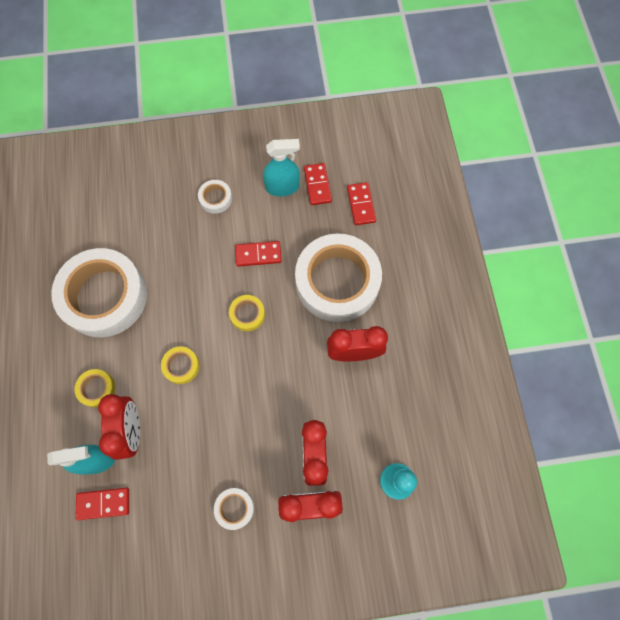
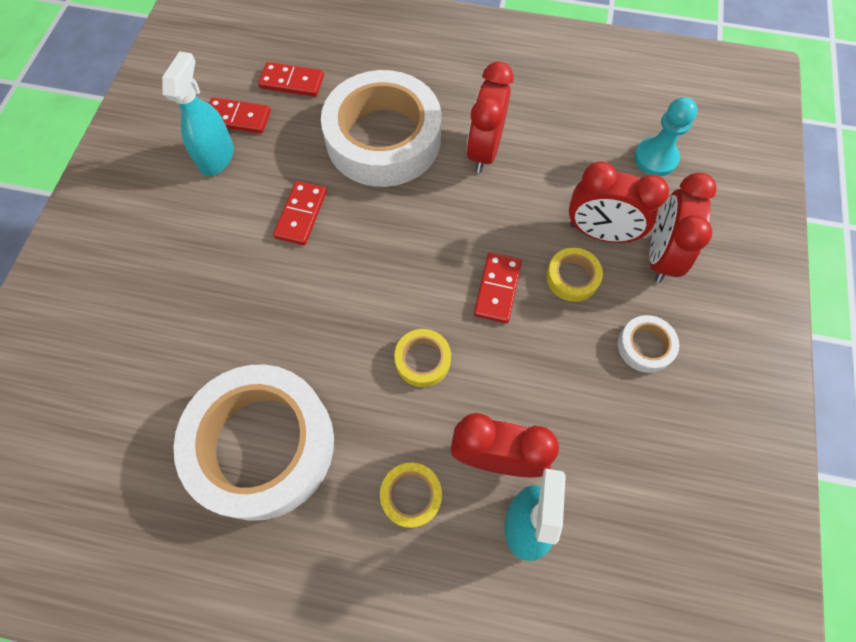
camera: 70 degrees left, 5 degrees down
red domino [75,488,129,520] -> red domino moved to [474,253,522,323]
white tape [198,180,232,214] -> none
yellow tape [229,295,265,331] -> yellow tape moved to [546,248,603,302]

